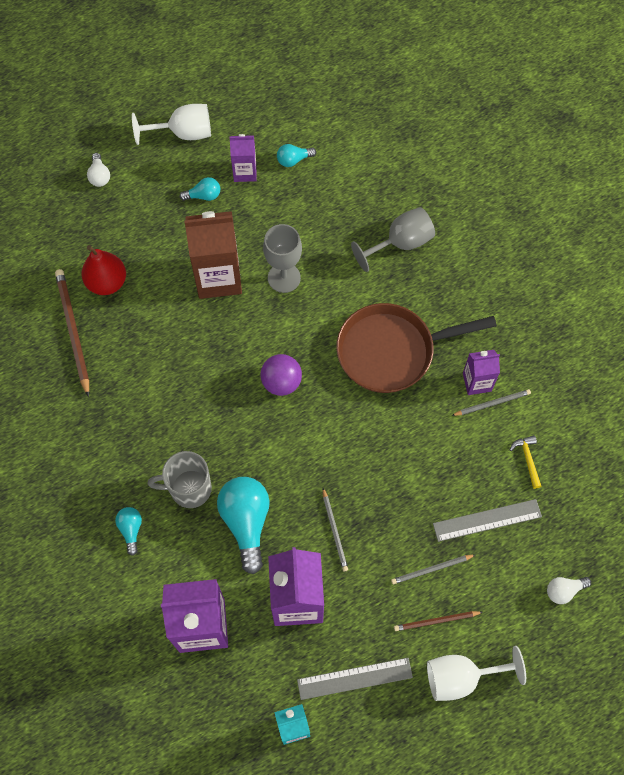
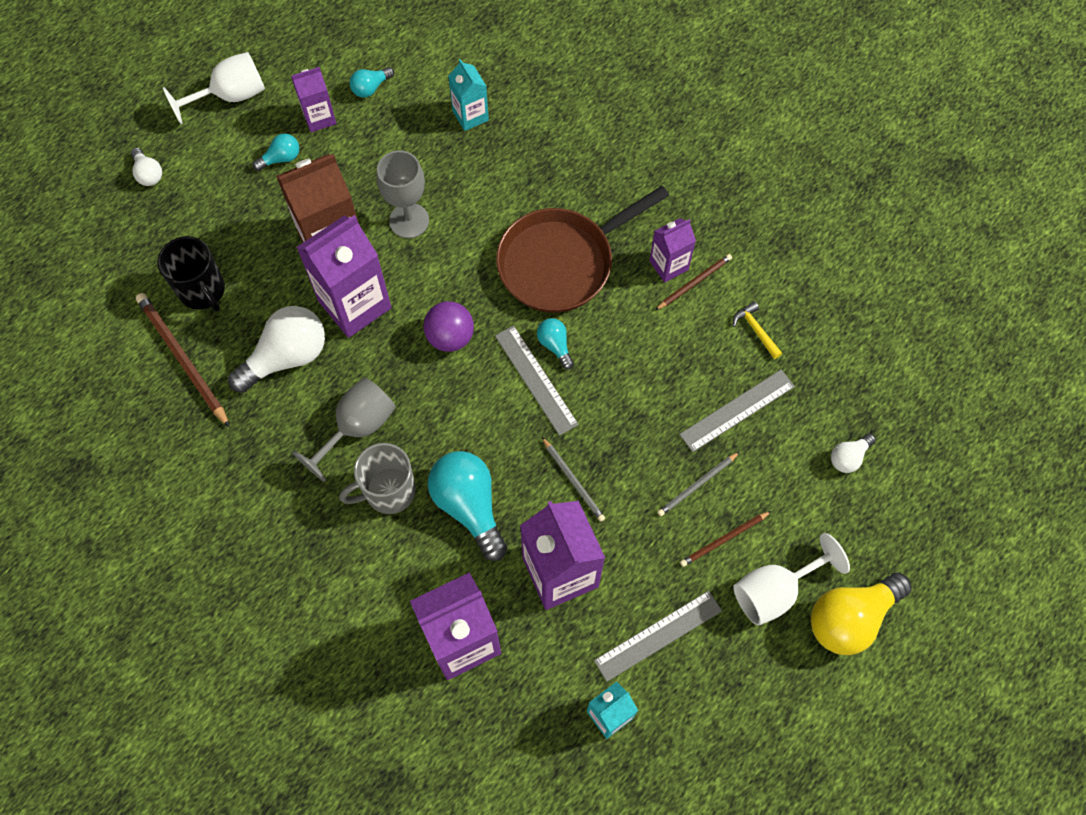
camera: 20 degrees left, 0 degrees up
red pear [81,245,126,295] -> black mug [157,236,225,311]
turquoise light bulb [115,507,142,556] -> turquoise light bulb moved to [537,318,574,369]
grey goblet [351,207,435,272] -> grey goblet moved to [292,377,396,482]
grey pencil [451,389,531,416] -> brown pencil [655,254,732,310]
none -> white light bulb [228,306,325,393]
none -> purple carton [296,215,392,338]
none -> turquoise carton [448,59,489,131]
none -> grey ruler [495,325,579,436]
none -> yellow light bulb [811,572,912,655]

